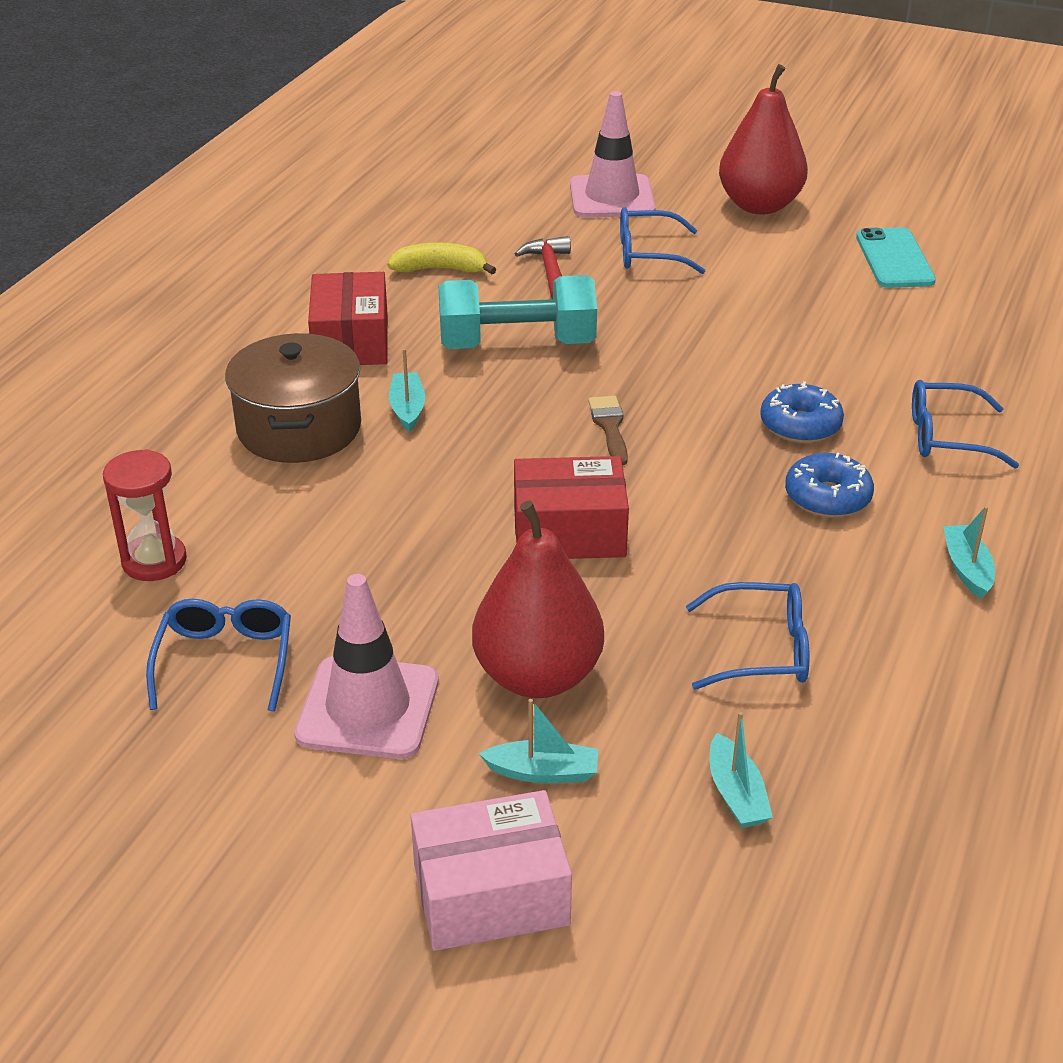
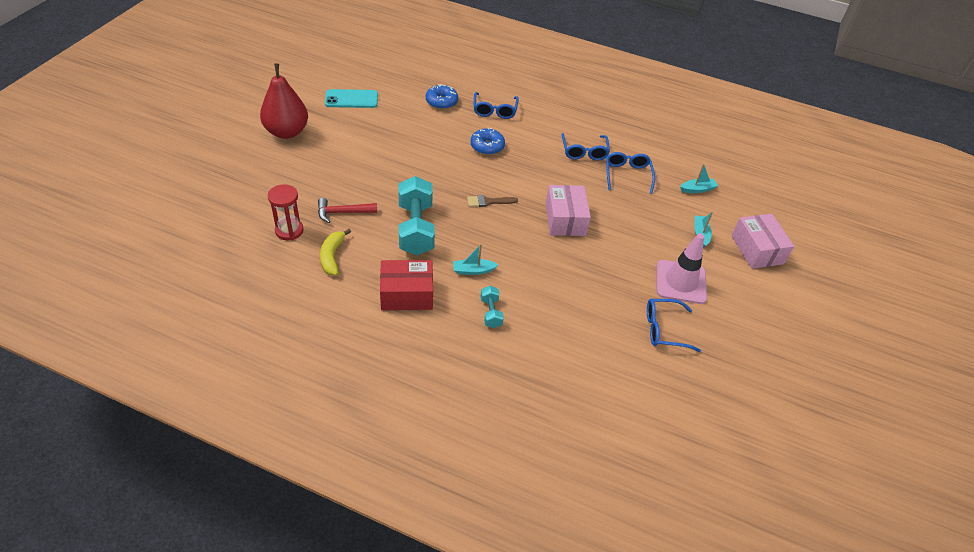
camera: 95 degrees left, 10 degrees up
red hourglass [103,449,187,581] -> red hourglass moved to [268,184,304,240]
brown pot [225,333,361,463] -> turquoise dumbbell [481,286,504,328]
red pear [472,500,604,698] -> none
red box [514,456,629,559] -> pink box [546,185,591,236]
pink traffic cone [570,91,656,217] -> none
blue glasses [620,207,706,274] -> blue glasses moved to [561,133,610,160]
blue donut [785,452,874,518] -> blue donut moved to [426,84,458,109]
turquoise boat [943,506,995,599] -> none

